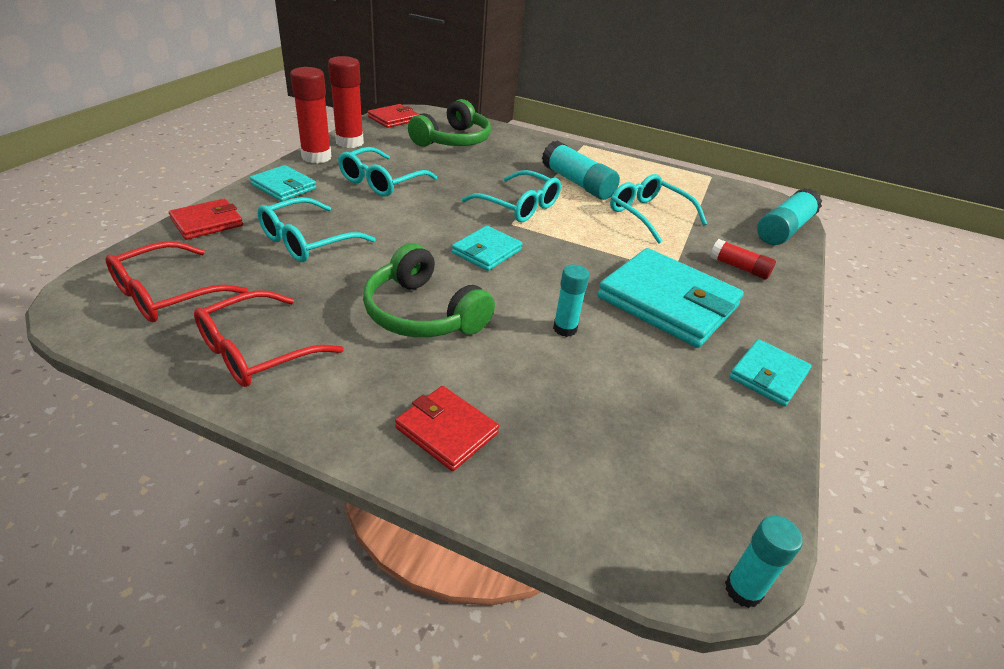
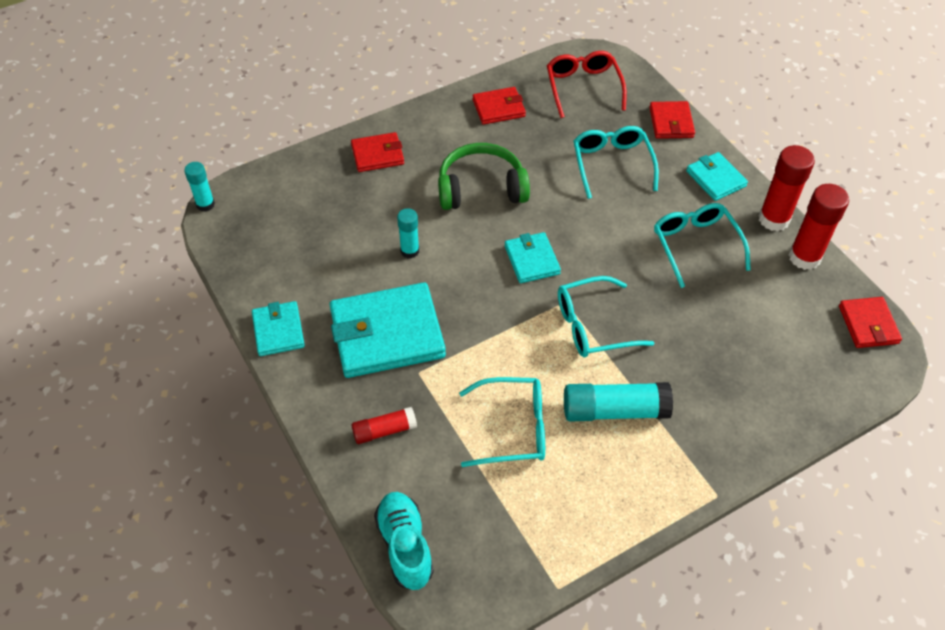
camera: 130 degrees right, 15 degrees up
red glasses [194,290,344,387] -> red wallet [473,87,526,125]
turquoise wallet [250,165,316,201] -> turquoise wallet turned 75 degrees clockwise [686,152,748,201]
green headphones [408,99,491,147] -> none
turquoise glue stick [757,188,822,245] -> turquoise shoe [374,492,434,590]

